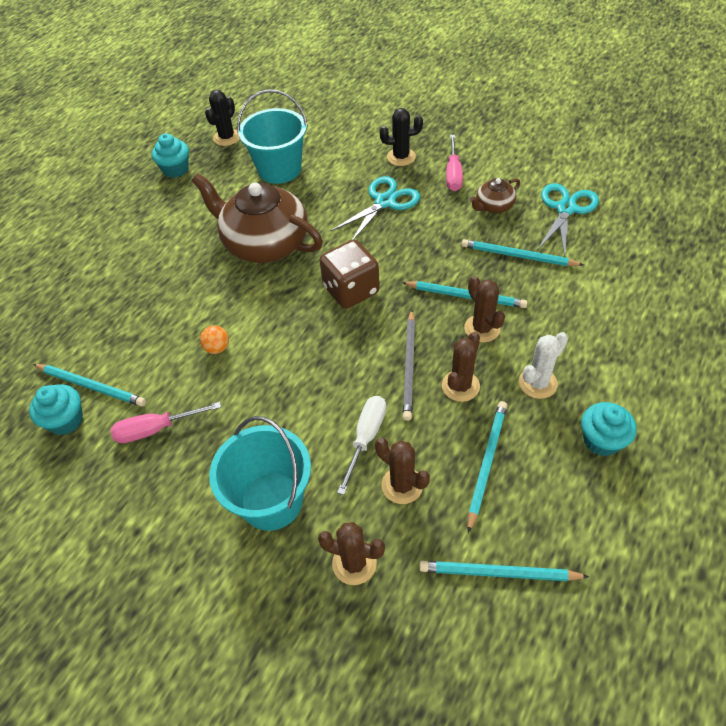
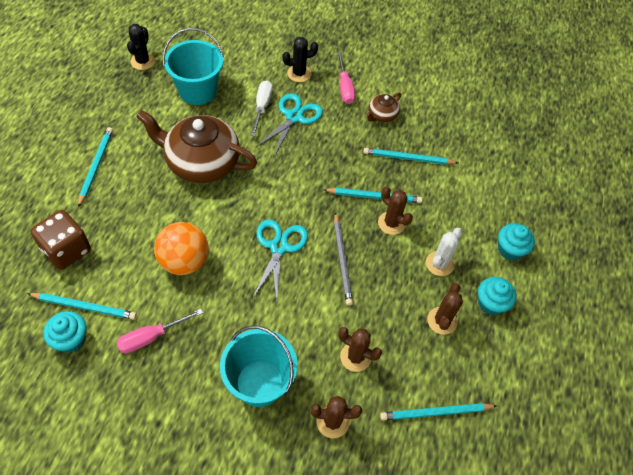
camera: 20 degrees left, 5 degrees up
turquoise cupcake [152,133,189,178] -> turquoise cupcake moved to [498,223,535,261]
orange ball [200,325,229,354] -> orange ball [154,222,209,275], size x2.23
brown dice [319,240,380,309] -> brown dice moved to [30,210,91,270]
white screwdriver [337,396,386,495] -> white screwdriver moved to [251,81,273,136]
brown cactus [442,332,480,402] -> brown cactus moved to [427,283,463,335]
turquoise pencil [467,401,507,533] -> turquoise pencil moved to [78,127,113,207]
turquoise scissors [538,183,599,257] -> turquoise scissors moved to [252,219,308,302]

